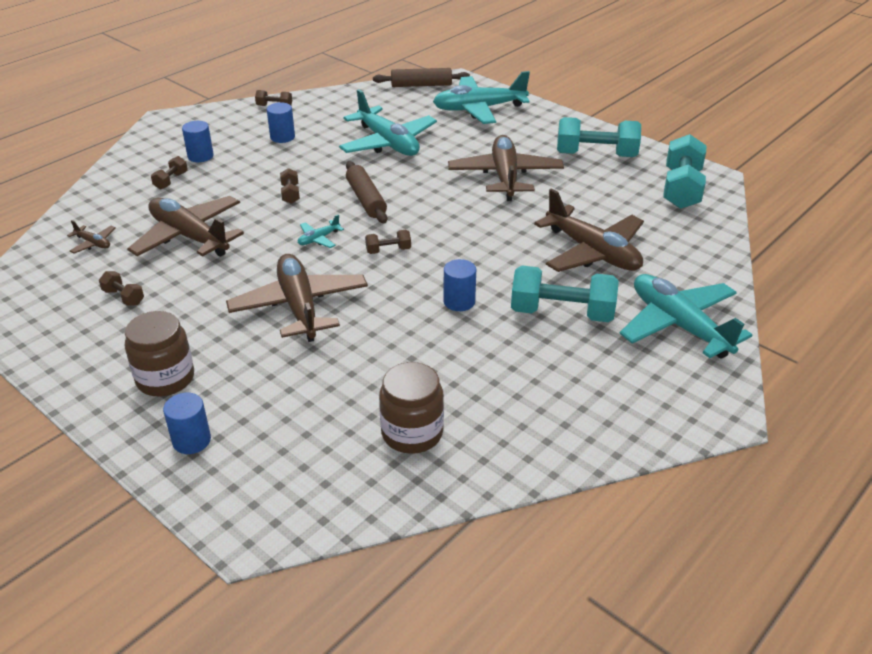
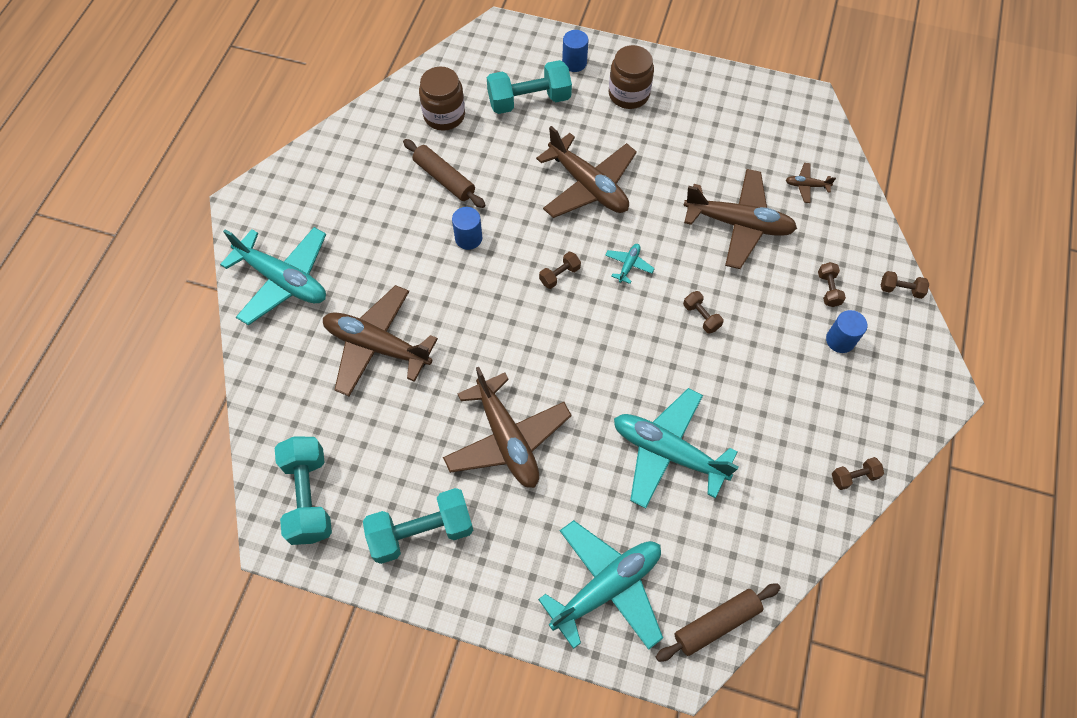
camera: 155 degrees right, 25 degrees up
brown dumbbell [99,271,144,306] -> brown dumbbell moved to [881,271,929,299]
blue cylinder [267,102,295,143] -> none
brown rolling pin [346,161,387,223] -> brown rolling pin moved to [403,139,485,208]
turquoise dumbbell [511,266,619,322] -> turquoise dumbbell moved to [487,60,572,114]

